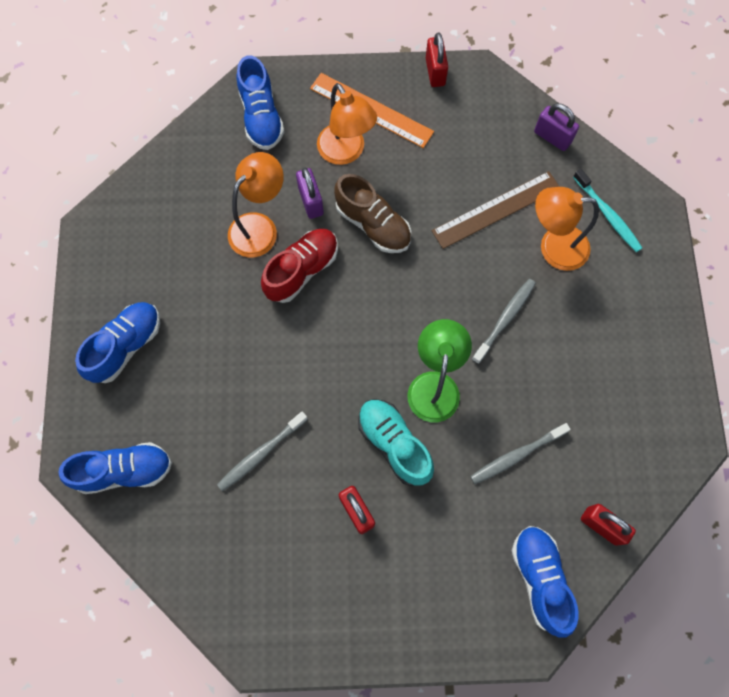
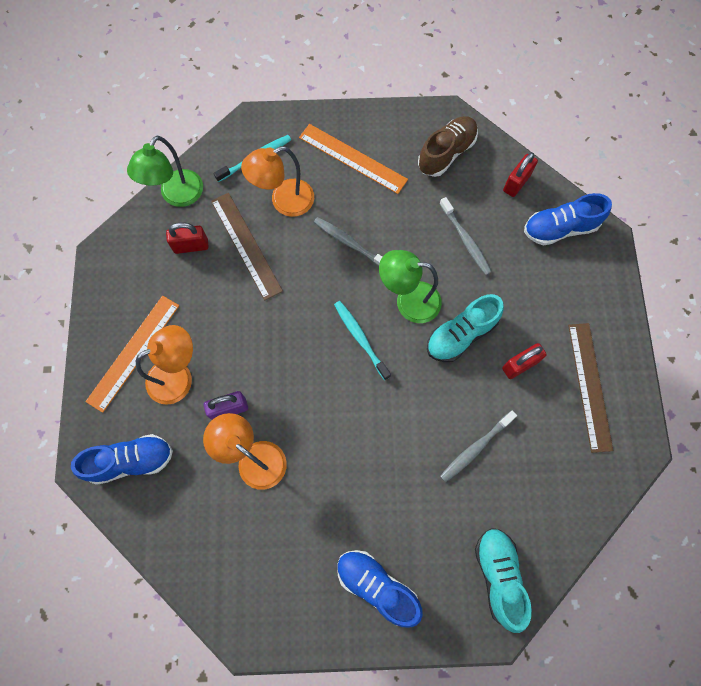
camera: 90 degrees left, 0 degrees up
blue shoe [58,442,172,494] -> turquoise shoe [475,528,532,633]
grey toothbrush [217,412,308,492] -> grey toothbrush turned 90 degrees clockwise [440,411,517,482]
red shoe [261,229,338,303] -> none
brown shoe [334,174,411,253] -> brown shoe moved to [418,116,478,177]
red padlock [426,33,448,87] -> red padlock moved to [166,222,209,254]
purple padlock [534,103,579,151] -> green lamp [127,136,203,207]
orange lamp [535,187,599,271] -> orange lamp turned 60 degrees clockwise [241,146,314,217]
none -> orange ruler [299,124,408,194]
none -> turquoise toothbrush [334,301,391,380]
none -> brown ruler [568,323,613,453]

